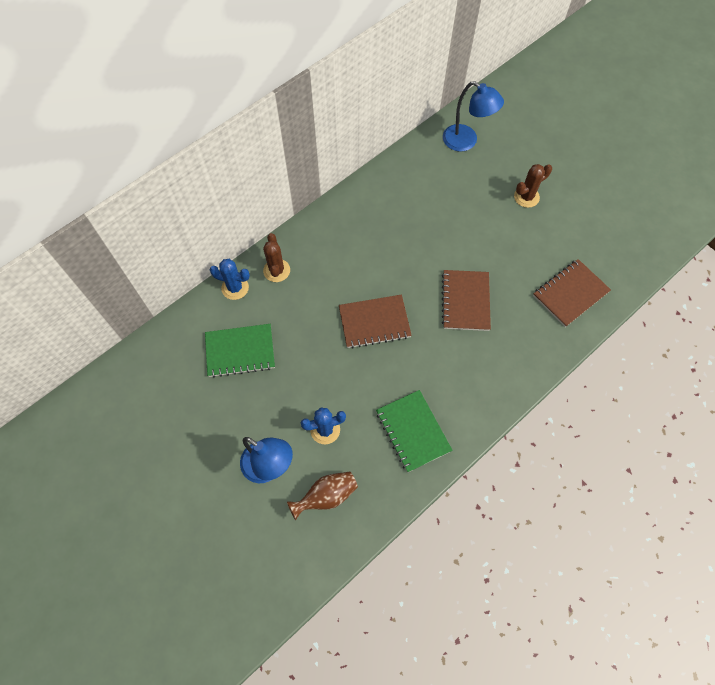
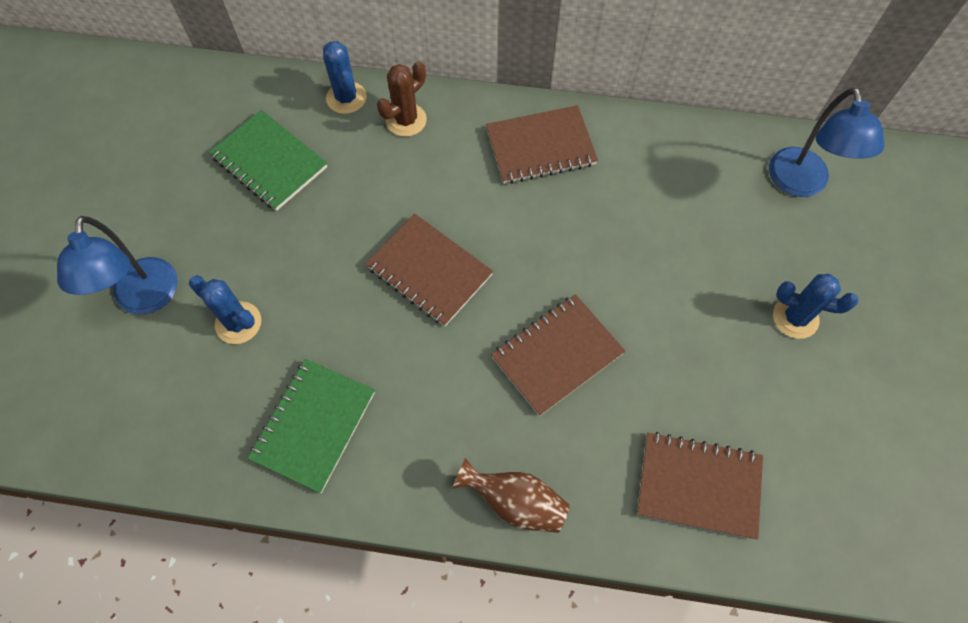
camera: 50 degrees right, 0 degrees up
brown vase [287,472,358,521] -> brown vase moved to [452,457,570,533]
brown cactus [514,164,552,208] -> blue cactus [773,274,858,339]
none -> brown notebook [486,105,598,184]

